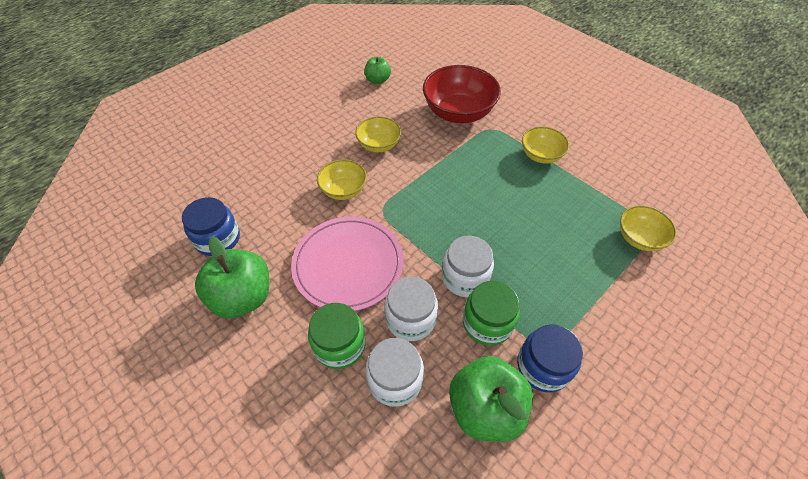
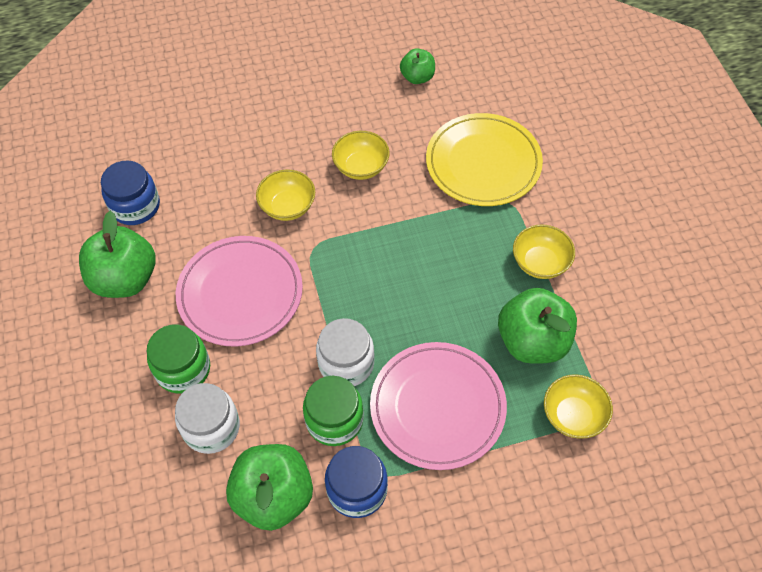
camera: 30 degrees right, 5 degrees up
white jar [385,277,438,341] -> none
red bowl [423,65,501,123] -> yellow plate [426,113,543,206]
none -> pink plate [370,342,507,470]
none -> green apple [498,288,577,364]

